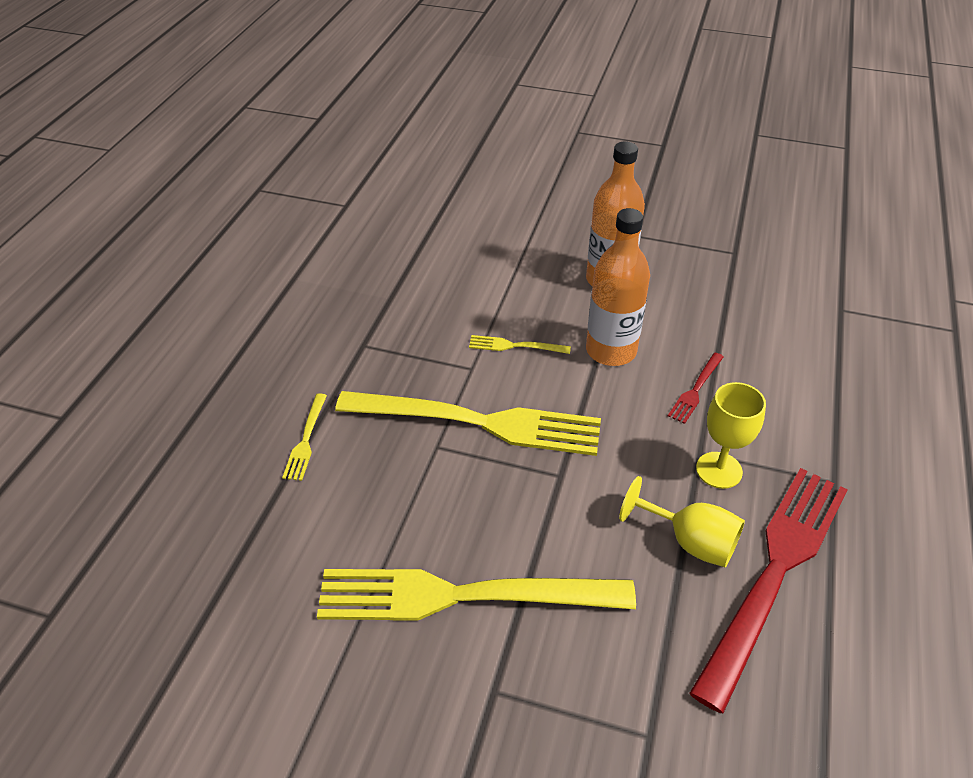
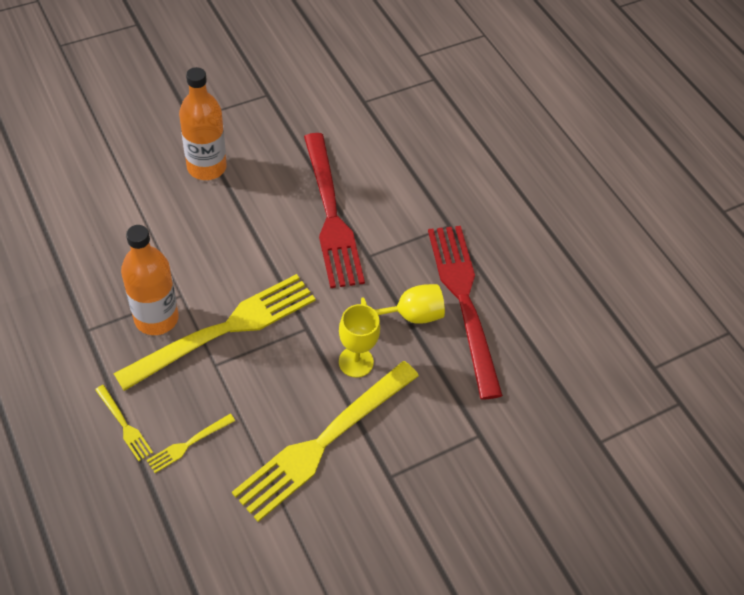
camera: 50 degrees left, 10 degrees up
yellow fork [469,335,571,354] -> yellow fork moved to [147,414,235,473]
orange bottle [586,208,650,366] -> orange bottle moved to [121,225,179,335]
red fork [668,353,724,424] -> red fork [304,133,365,288], size x2.42
yellow goblet [696,382,766,489] -> yellow goblet moved to [339,304,380,378]

